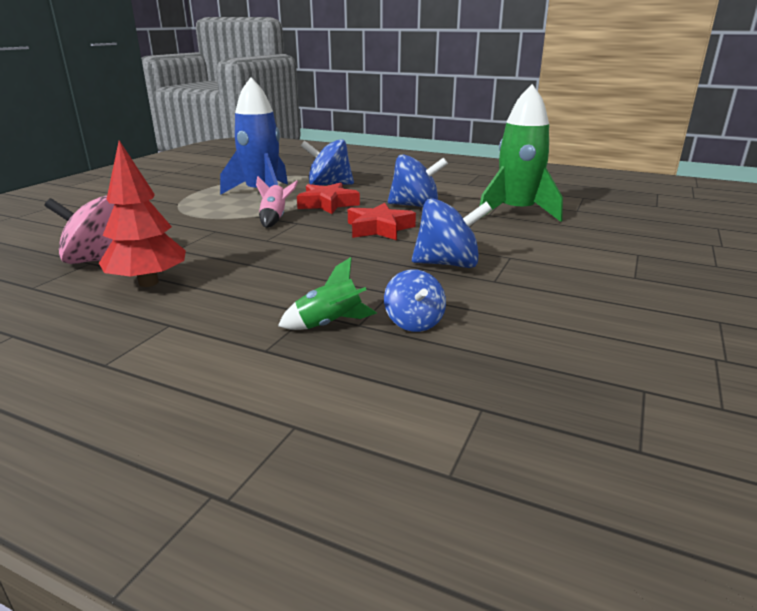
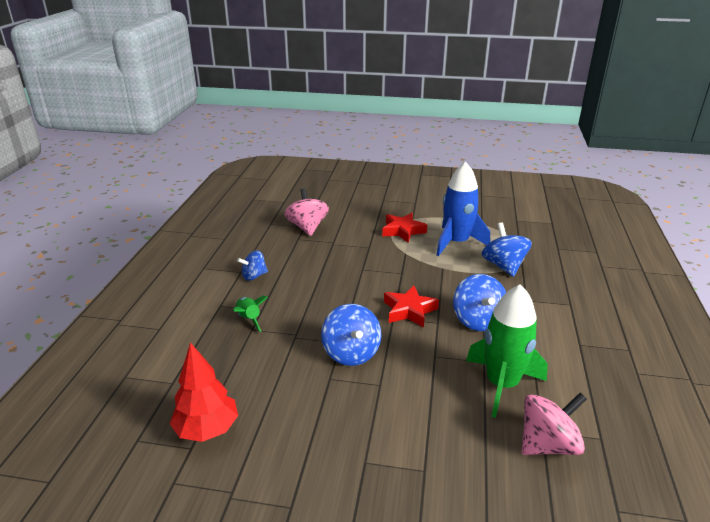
camera: 75 degrees right, 5 degrees up
red tree [99,140,186,287] -> red tree moved to [169,342,238,442]
pink rocket [256,176,298,228] -> none
red star [297,182,360,214] -> red star moved to [382,213,427,243]
blue spinning top [384,269,446,332] -> blue spinning top moved to [237,251,268,281]
none -> pink spinning top [521,392,587,455]

